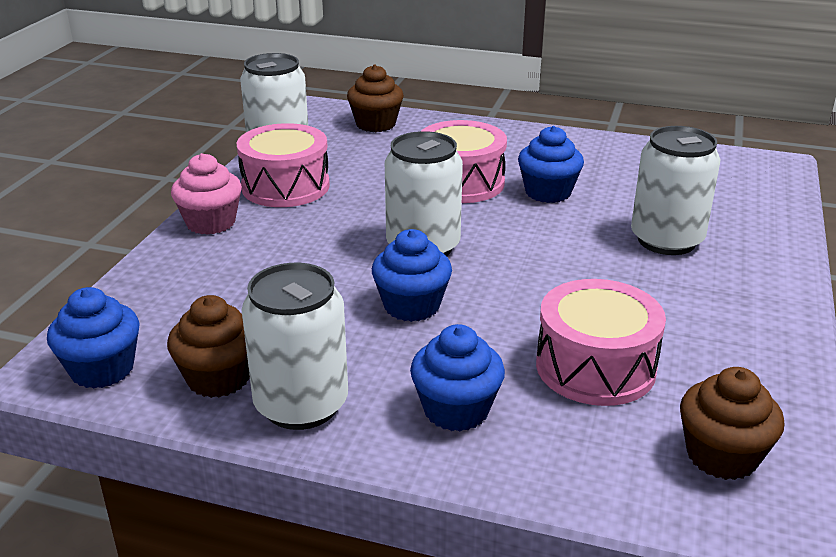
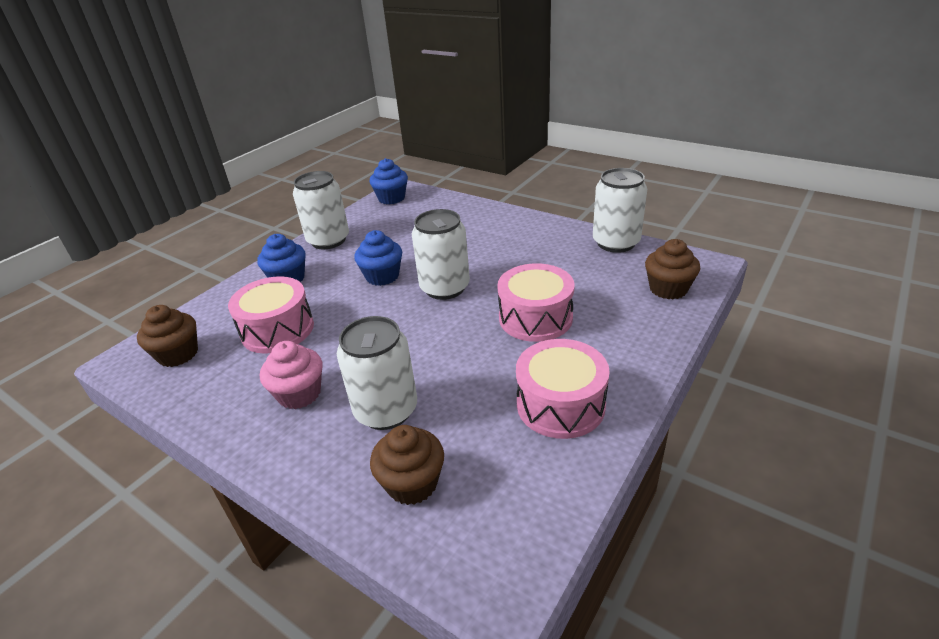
camera: 110 degrees right, 5 degrees up
brown cupcake [167,295,250,398] -> brown cupcake moved to [370,425,444,505]
pink cupcake [171,153,242,235] -> pink cupcake moved to [260,341,322,409]
pink drum [237,123,330,207] -> pink drum moved to [516,339,610,439]
blue cupcake [518,126,584,203] -> none

